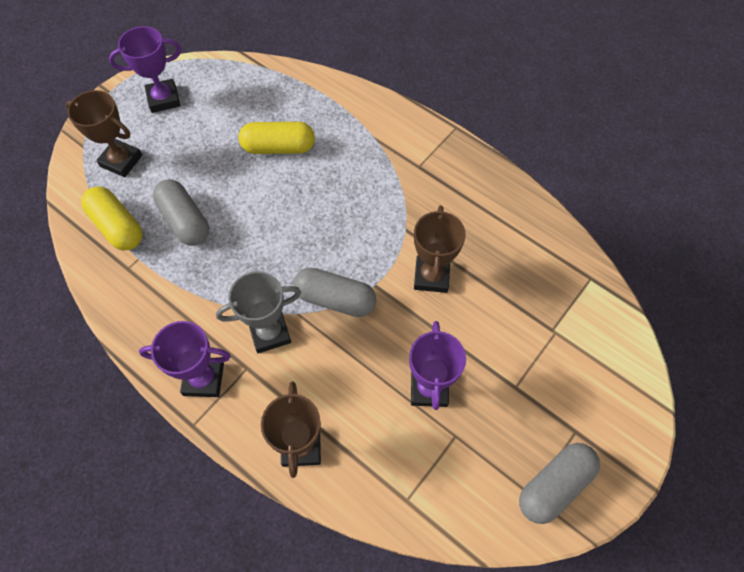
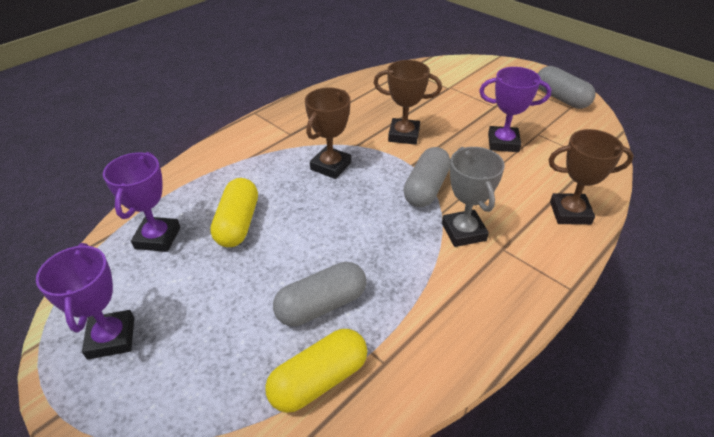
camera: 85 degrees left, 20 degrees down
brown trophy [65,90,142,177] -> brown trophy moved to [305,88,351,179]
purple trophy [139,321,231,397] -> purple trophy moved to [103,152,180,252]

